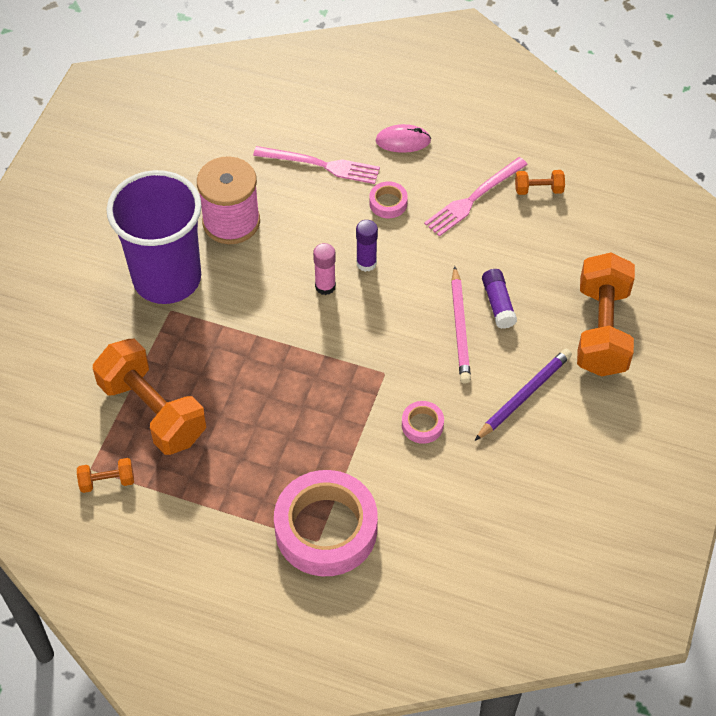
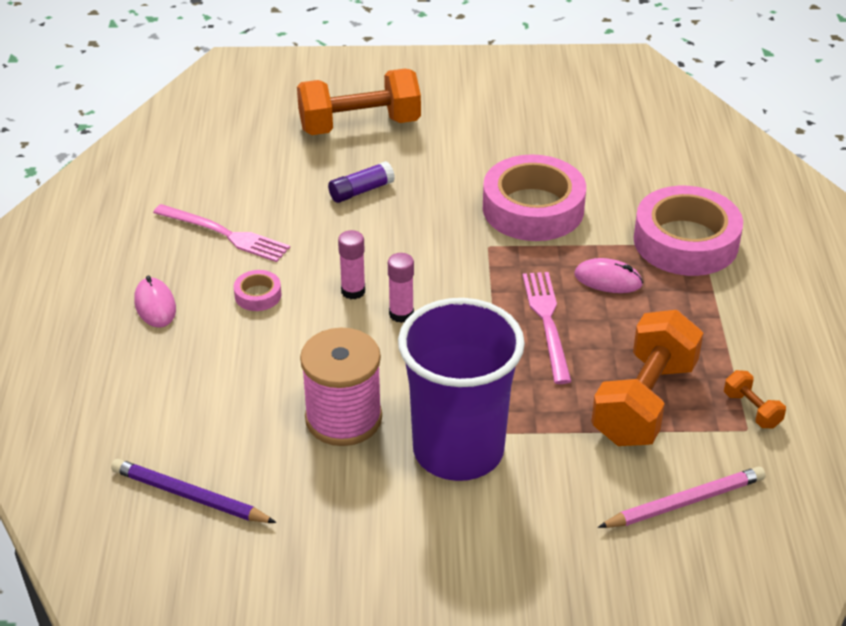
camera: 110 degrees left, 15 degrees down
pink fork [253,146,380,184] -> pink fork moved to [523,272,572,384]
purple glue stick [356,220,378,272] -> pink glue stick [338,230,365,299]
pink tape [402,401,444,444] -> pink tape [483,155,586,241], size x2.33
pink pencil [451,266,471,384] -> pink pencil moved to [598,467,765,528]
purple pencil [475,349,572,441] -> purple pencil moved to [111,459,277,523]
orange dumbbell [515,170,565,195] -> none
none -> pink mouse [574,258,643,293]

